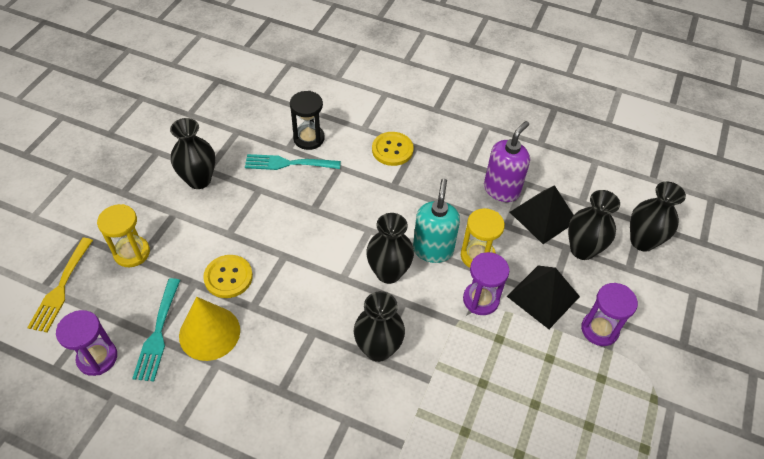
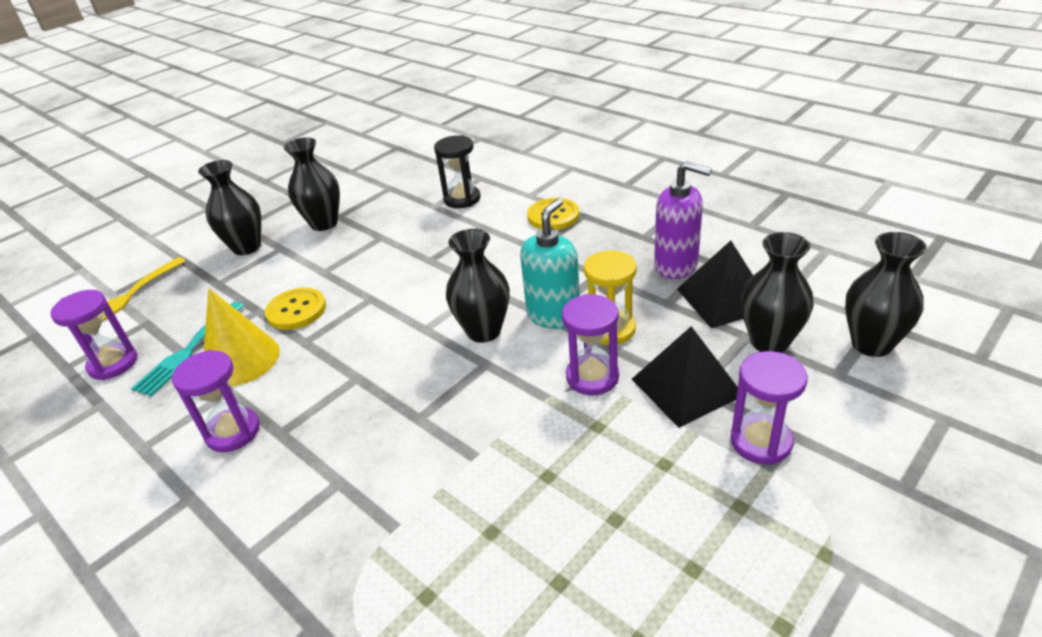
camera: 25 degrees right, 15 degrees down
yellow hourglass [97,204,150,267] -> none
turquoise fork [245,154,341,170] -> none
black vase [354,291,405,362] -> black vase moved to [198,160,261,255]
purple soap dispenser [484,121,530,202] -> purple soap dispenser turned 60 degrees clockwise [654,161,712,279]
none -> purple hourglass [172,350,260,452]

